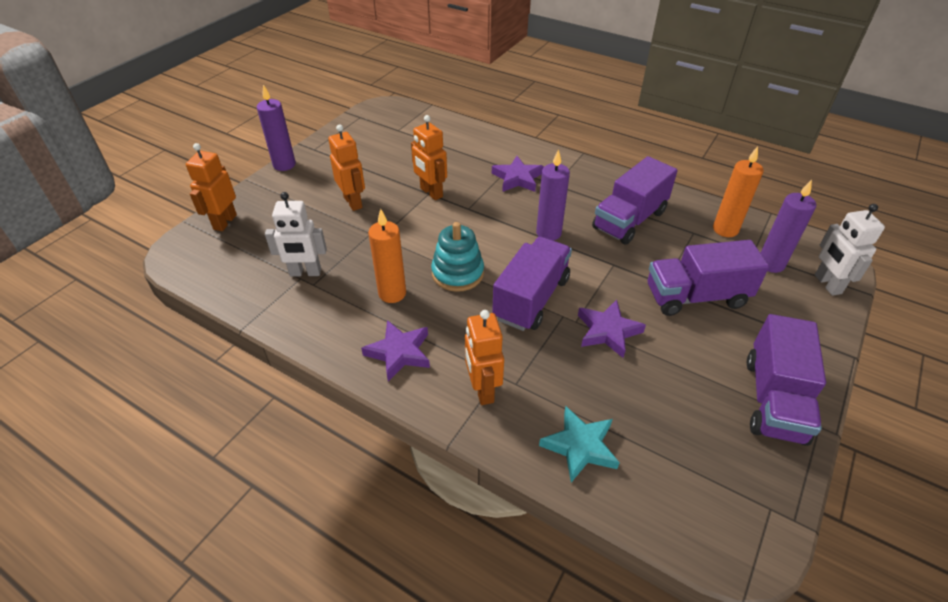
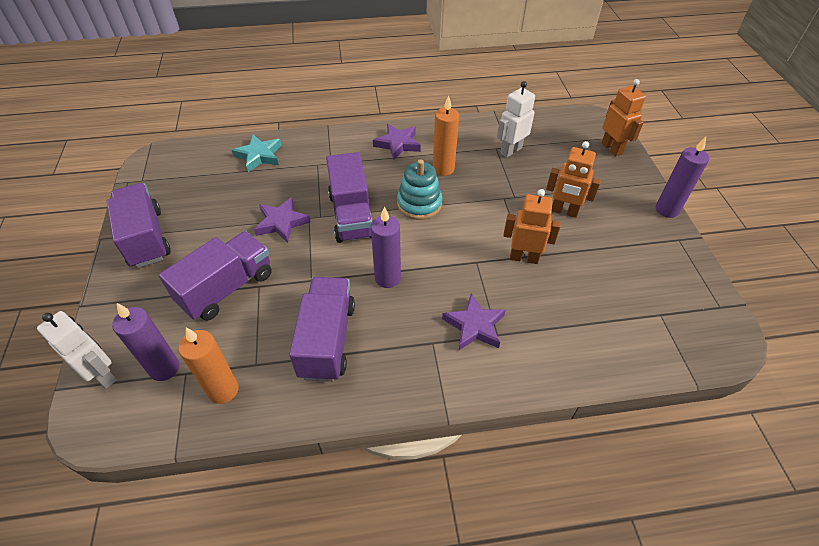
camera: 140 degrees right, 5 degrees up
orange robot [465,310,504,405] -> none

